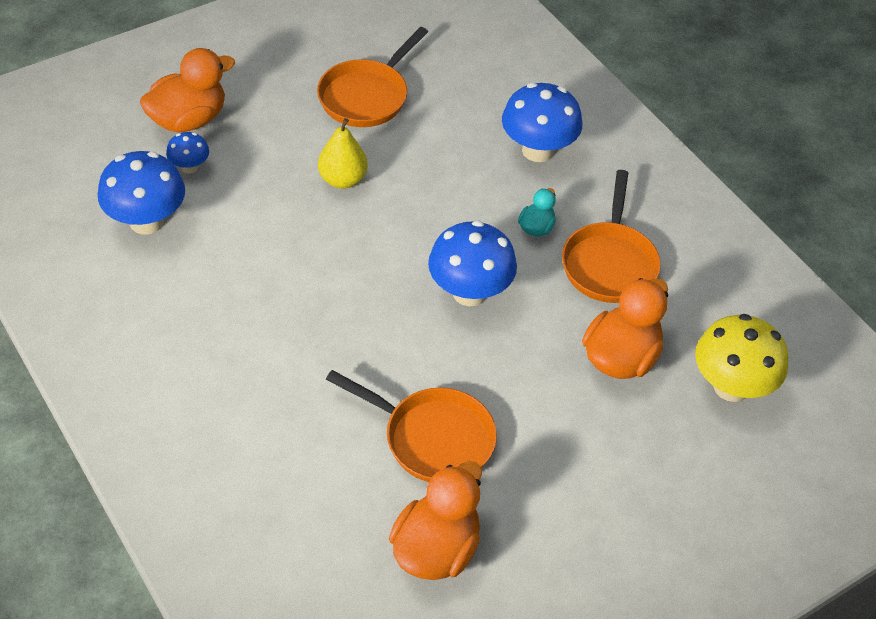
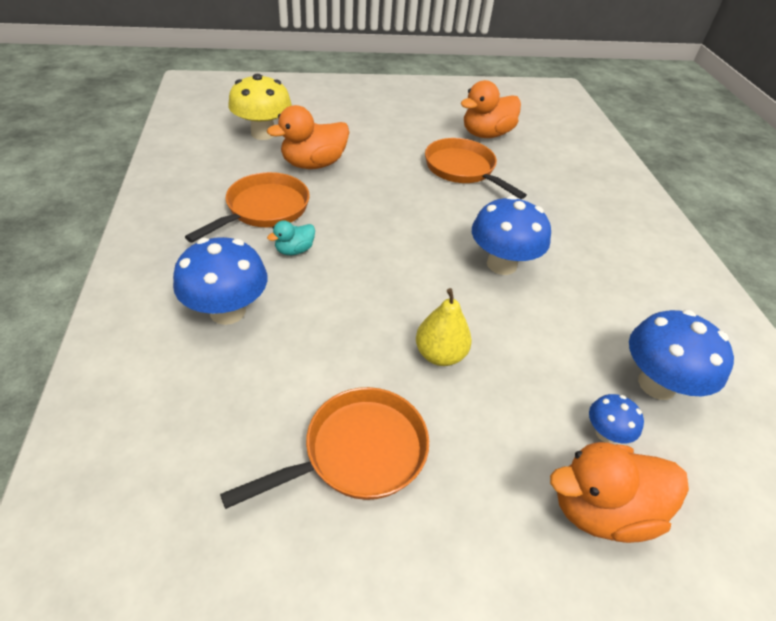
camera: 155 degrees left, 5 degrees down
blue mushroom [428,220,517,306] -> blue mushroom moved to [472,196,551,275]

